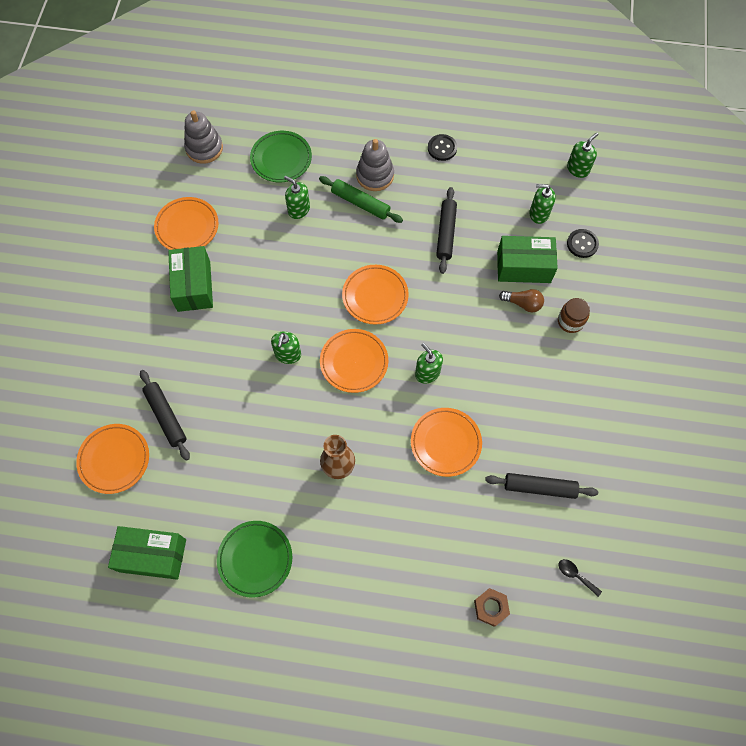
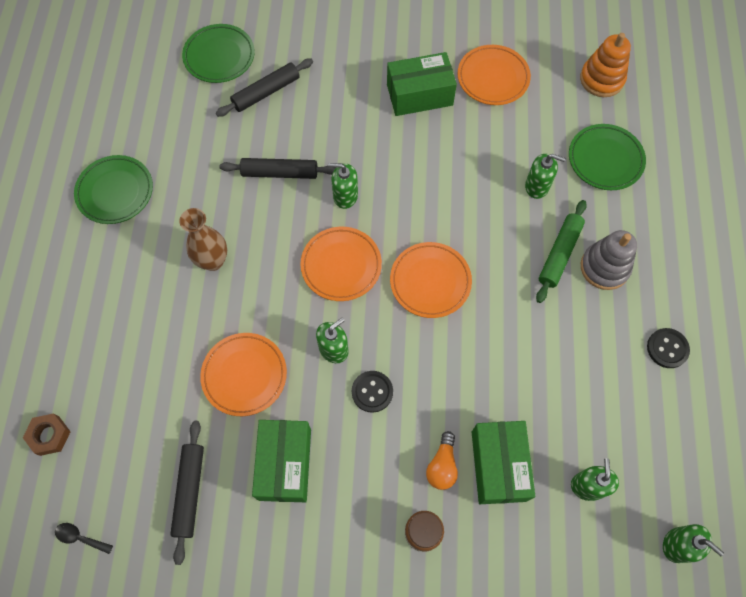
camera: 85 degrees right, 0 degrees up
orange plate [76,424,149,494] -> green plate [182,24,255,83]
green box [108,526,186,580] -> green box moved to [252,420,311,502]
grey stacking toy [184,110,223,164] -> orange stacking toy [580,33,631,97]
green soap dispenser [284,176,310,219] -> green soap dispenser turned 75 degrees clockwise [525,154,566,199]
black rolling pin [436,187,457,274] -> black rolling pin moved to [219,158,336,179]
brown light bulb [499,289,544,312] -> orange light bulb [426,431,458,490]
black spoon [559,559,602,597] -> black spoon turned 105 degrees counterclockwise [55,523,113,554]
black button [567,229,599,258] -> black button moved to [352,371,393,413]

